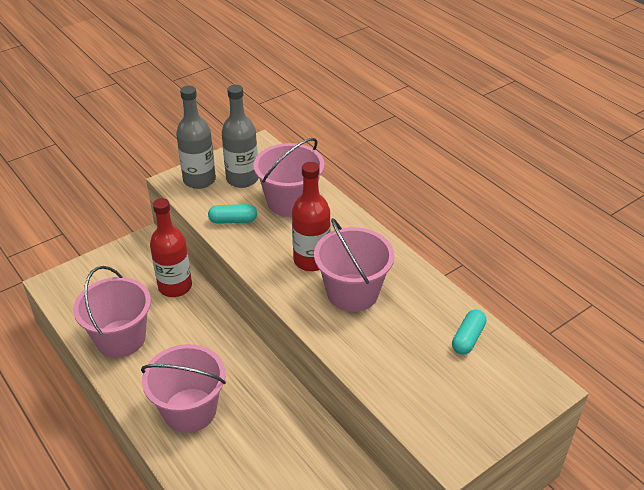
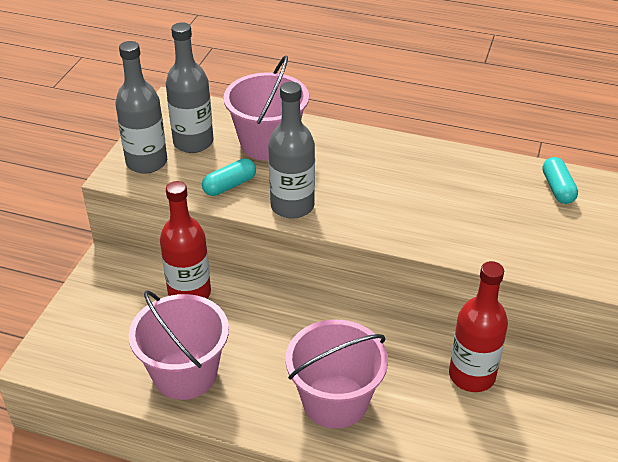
camera: 35 degrees left, 0 degrees up
red bottle [292,162,330,271] -> red bottle moved to [449,261,508,392]
pink bucket [314,218,394,312] -> none
none -> grey bottle [268,82,315,219]

